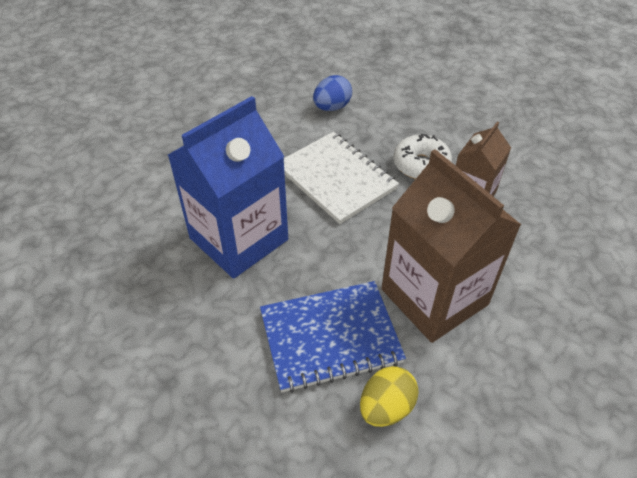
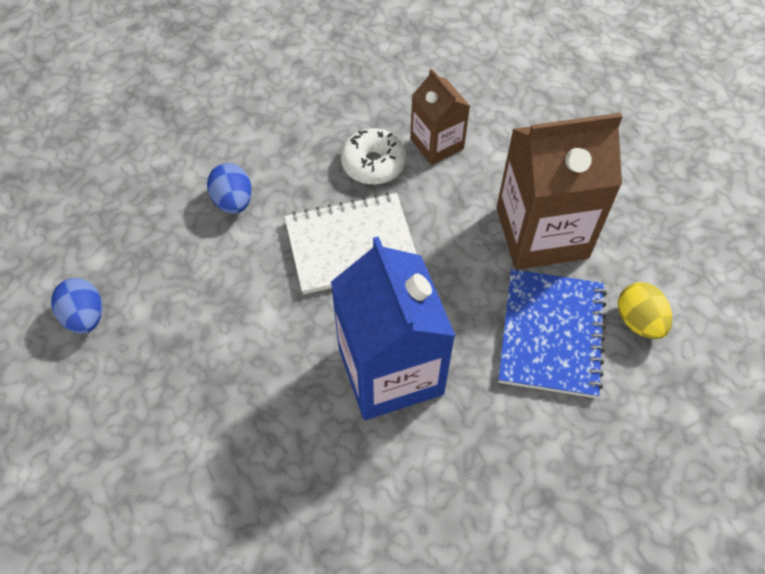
camera: 65 degrees left, 10 degrees up
none -> blue egg [51,278,102,334]

